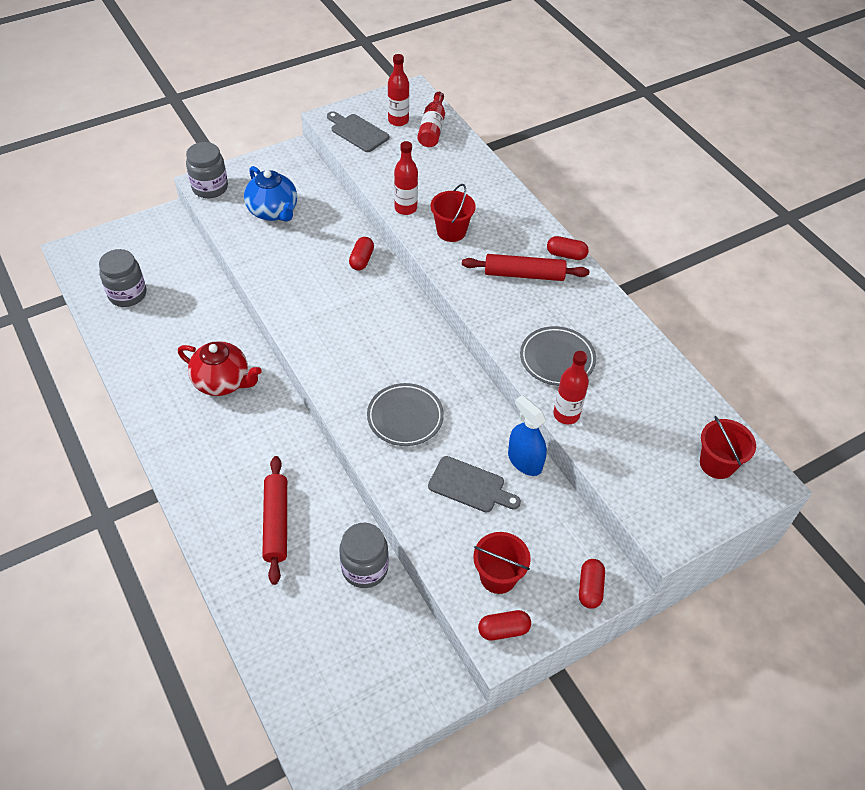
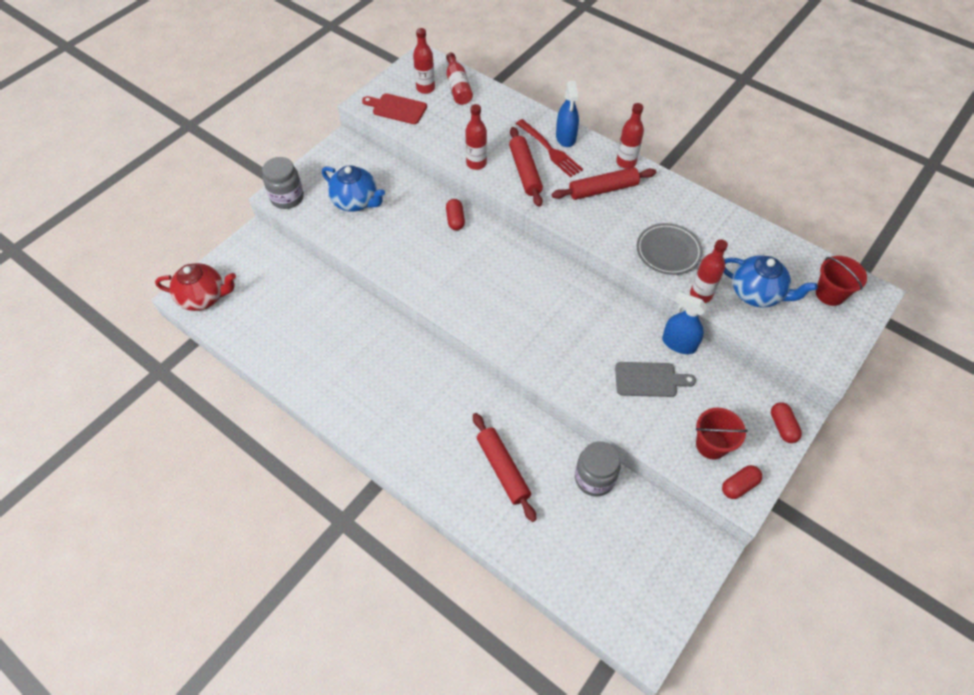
camera: 20 degrees left, 5 degrees up
grey jar [99,249,146,307] -> none
red teapot [178,341,262,396] -> red teapot moved to [155,263,236,311]
grey cutting board [327,111,389,152] -> red cutting board [362,93,427,124]
grey plate [367,383,444,446] -> none
red bucket [430,184,476,242] -> red rolling pin [509,127,543,207]
red capsule [547,236,589,260] -> red bottle [616,103,644,169]
none -> red fork [516,119,583,177]
none -> blue spray bottle [556,81,579,147]
none -> blue teapot [724,255,818,308]

